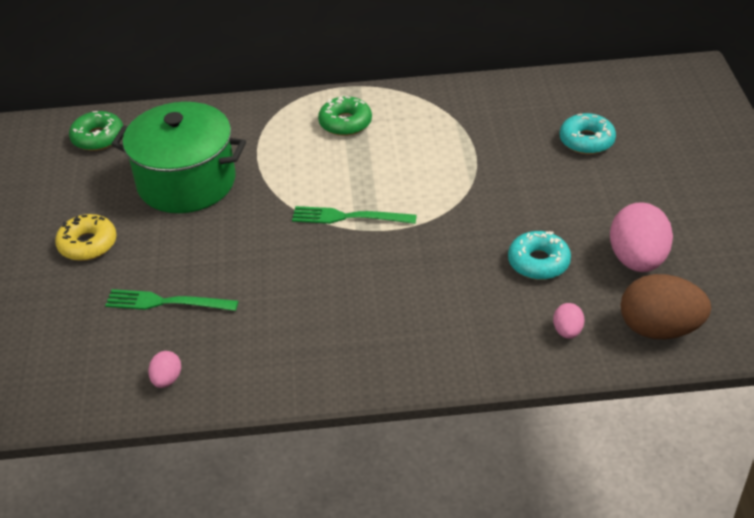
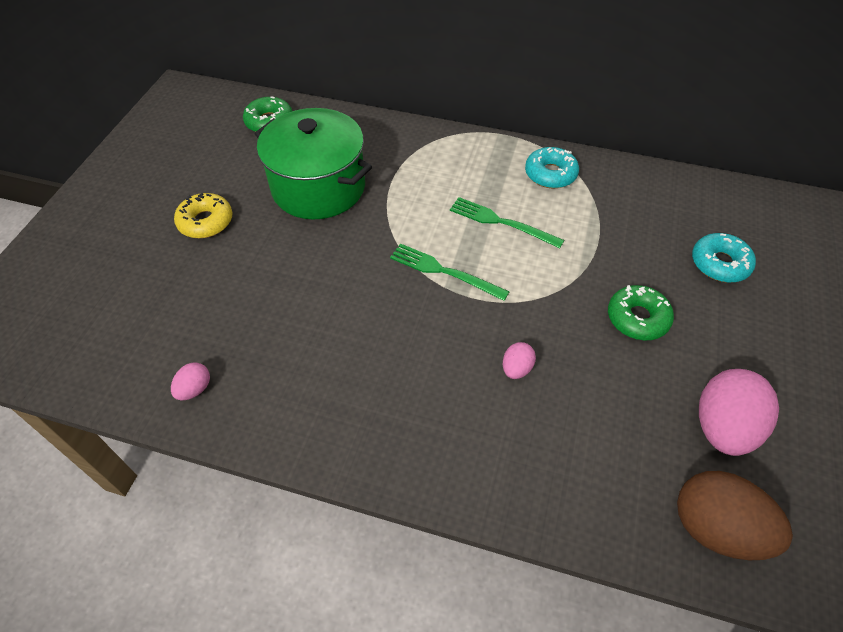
camera: 20 degrees right, 10 degrees up
green fork [105,289,238,311] -> green fork moved to [450,197,564,248]
green donut [318,96,372,136] -> green donut moved to [608,285,674,340]
turquoise donut [508,231,571,280] -> turquoise donut moved to [525,147,579,188]
pink egg [553,303,585,339] -> pink egg moved to [503,342,536,379]

